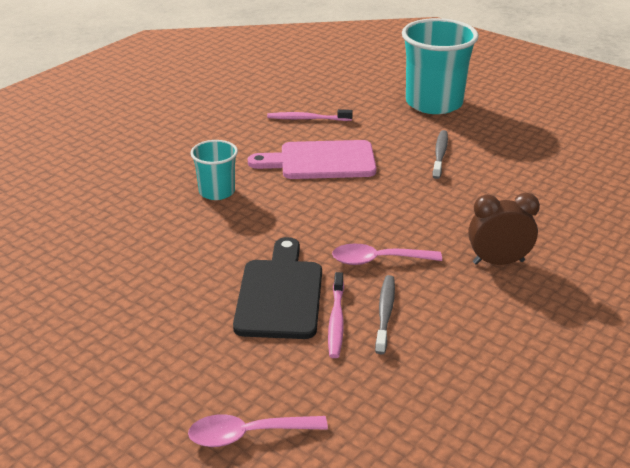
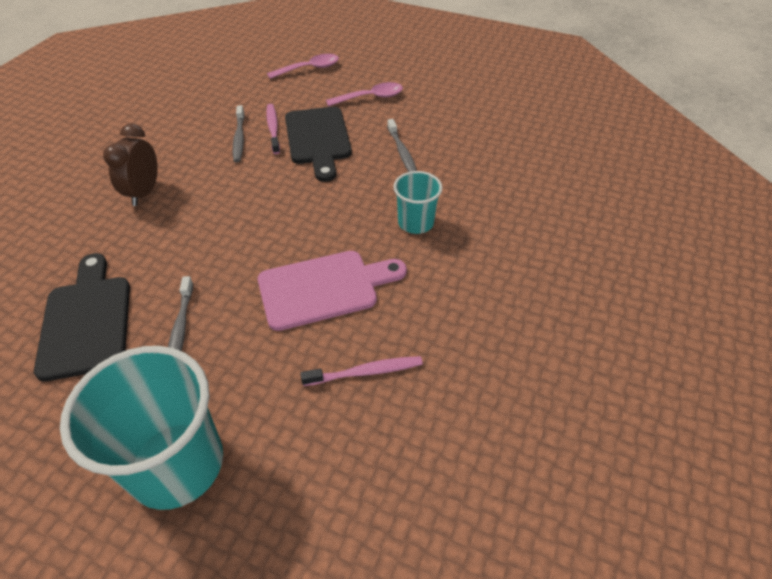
camera: 165 degrees right, 15 degrees up
pink spoon [332,244,442,265] -> pink spoon moved to [326,82,403,106]
brown clock [468,193,540,265] -> brown clock turned 120 degrees clockwise [103,124,158,206]
none -> black cutting board [34,253,130,382]
none -> grey toothbrush [387,119,417,172]

